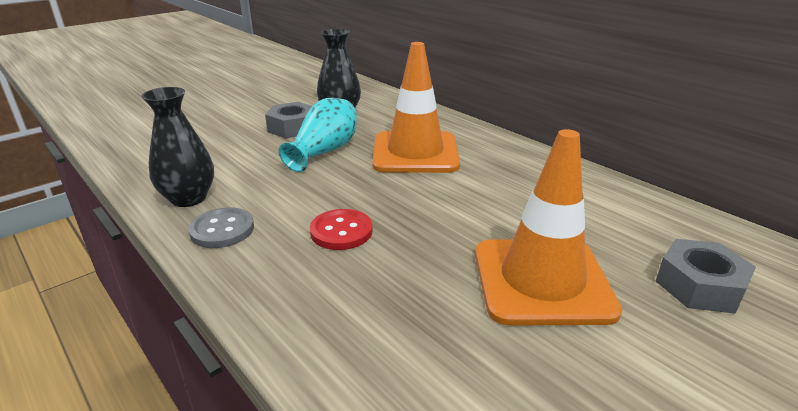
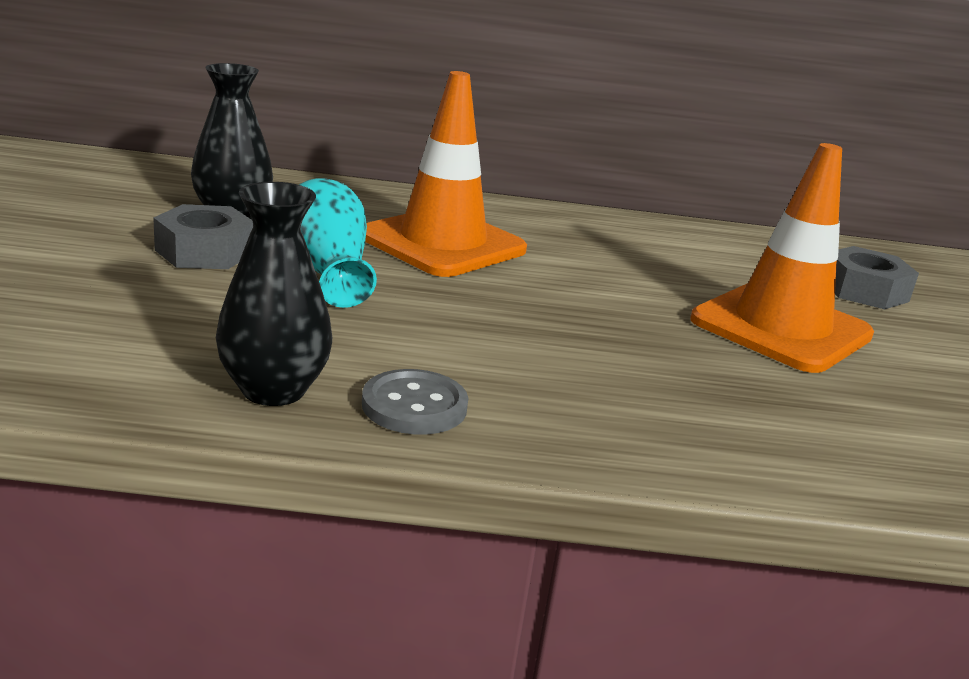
camera: 50 degrees left, 5 degrees down
red button [310,209,373,250] -> none

